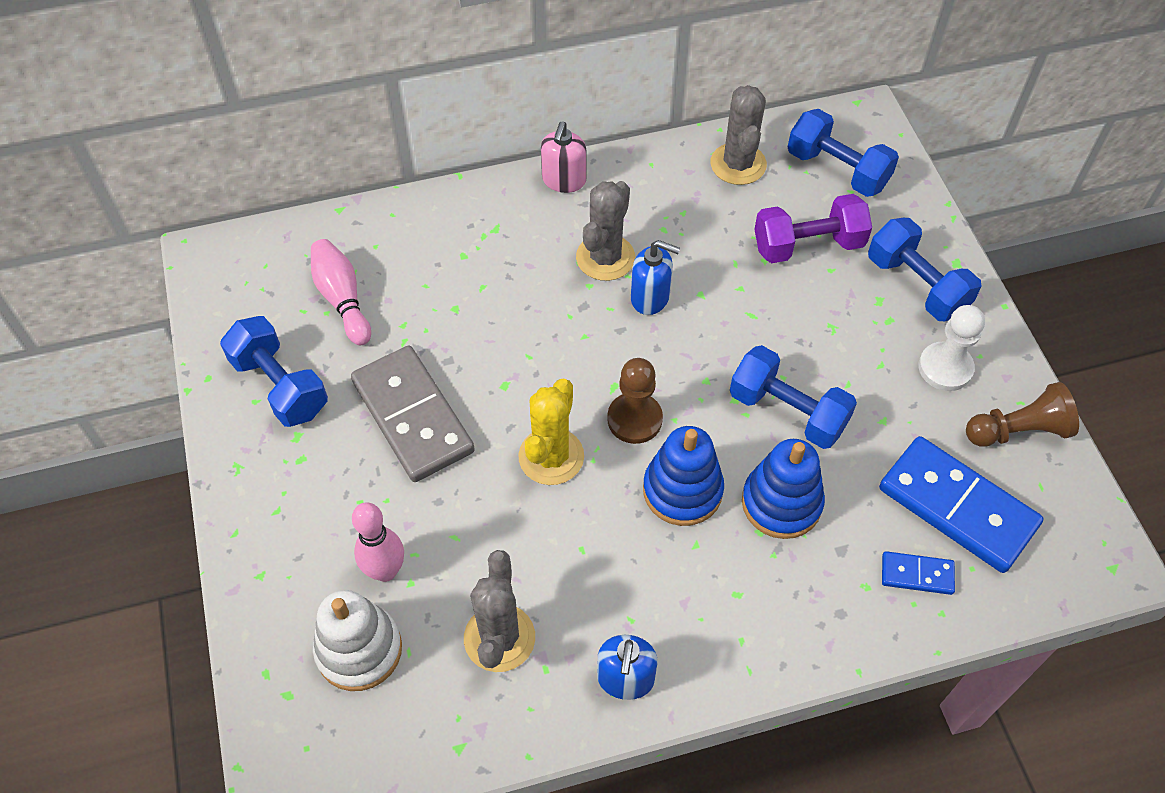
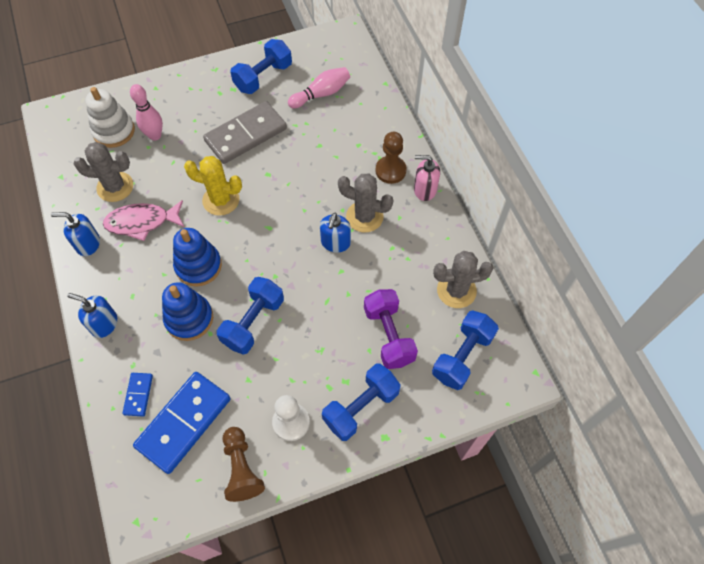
camera: 85 degrees right, 5 degrees up
brown pawn [607,358,663,444] -> brown pawn moved to [375,132,407,184]
none -> blue soap dispenser [67,293,117,338]
none -> pink fish [103,200,184,241]

